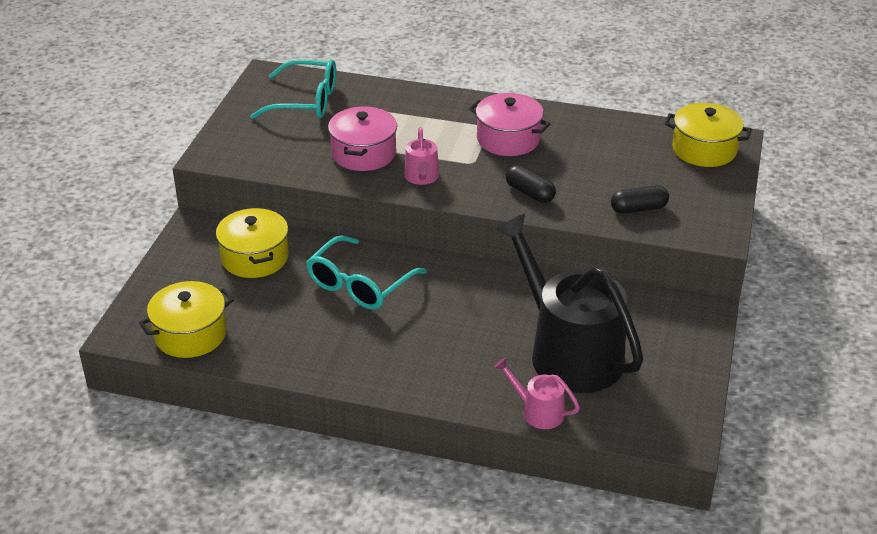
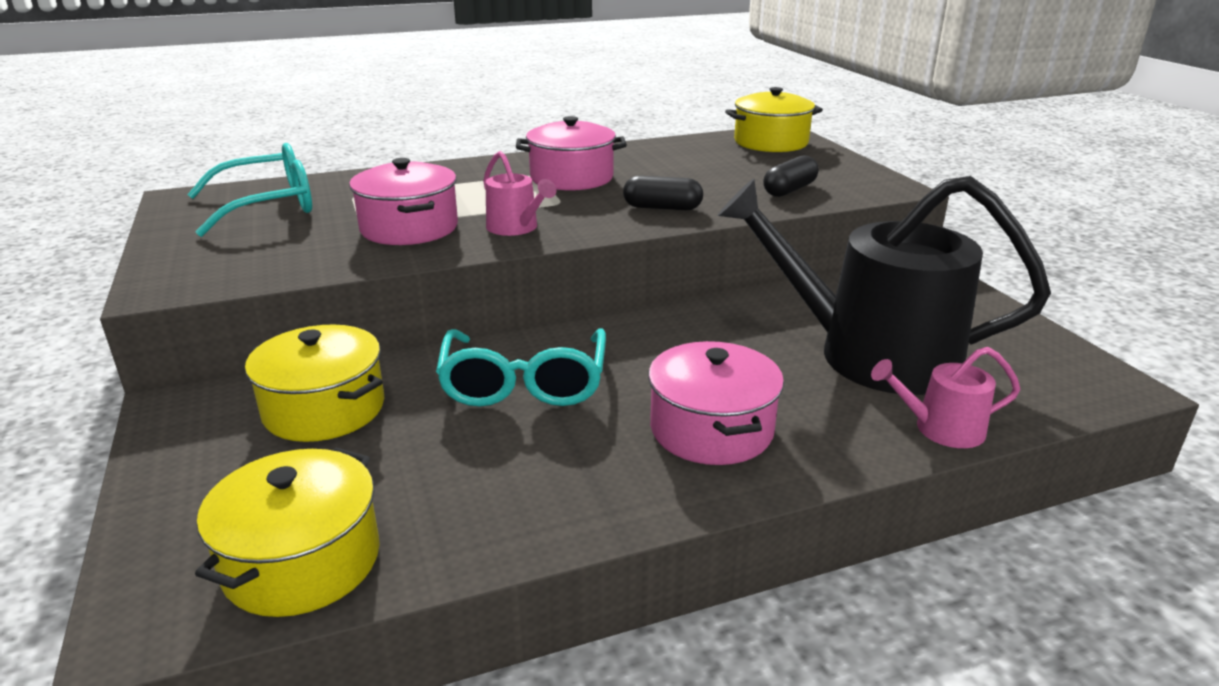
camera: 35 degrees left, 10 degrees down
none -> pink pot [648,341,784,465]

